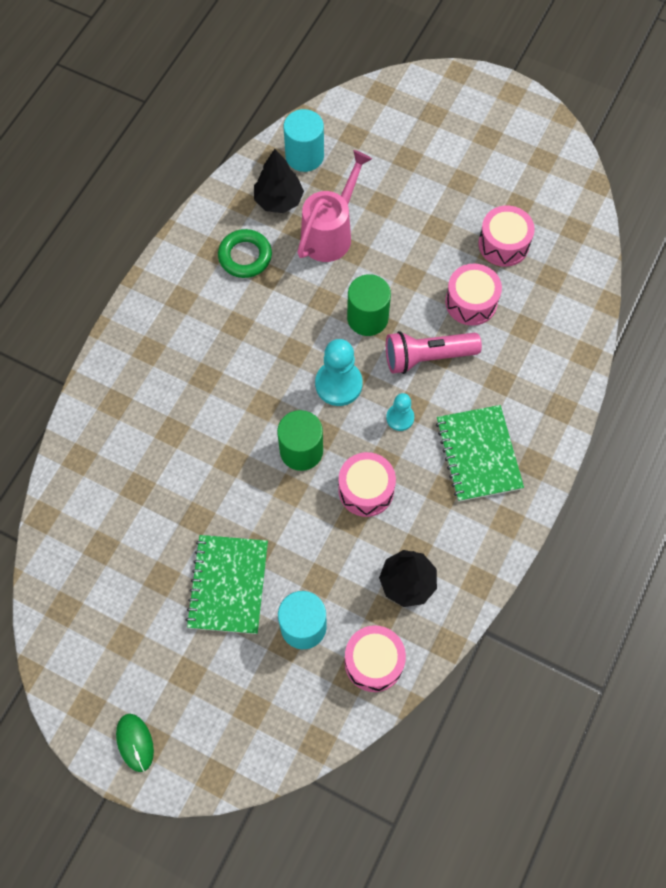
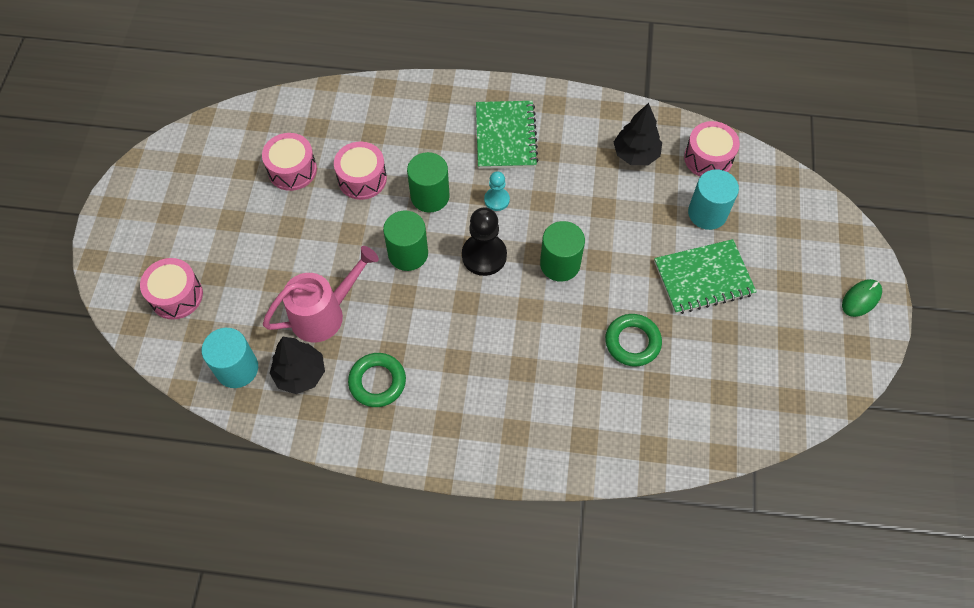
camera: 110 degrees left, 5 degrees down
pink watering can [297,150,372,262] -> pink watering can turned 135 degrees clockwise [263,246,379,342]
turquoise pawn [315,339,363,406] -> black pawn [462,207,507,276]
pink drum [338,452,396,517] -> pink drum moved to [140,258,203,320]
pink flashlight [386,331,482,374] -> green cylinder [407,152,449,212]
green notebook [436,405,524,502] -> green notebook turned 60 degrees counterclockwise [476,101,539,169]
none -> green ring [605,314,662,367]

